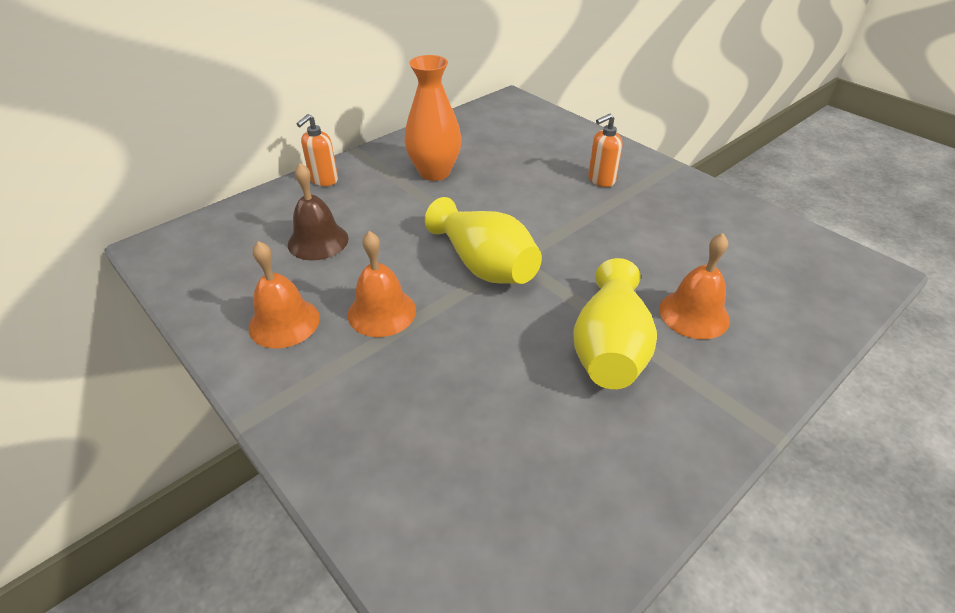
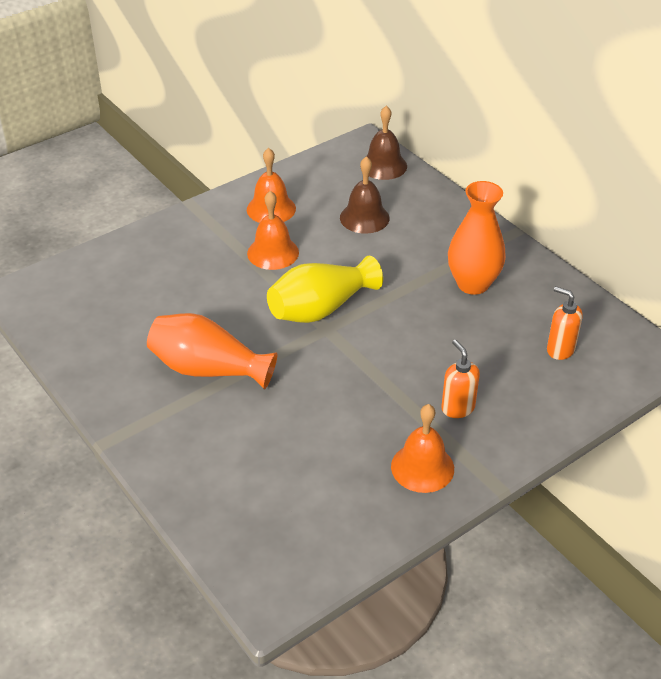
camera: 95 degrees right, 0 degrees up
orange soap dispenser [296,114,338,186] -> orange soap dispenser moved to [547,286,582,360]
yellow vase [573,258,657,389] -> orange vase [147,313,277,389]
orange bell [659,233,730,339] -> orange bell moved to [391,404,454,493]
none -> brown bell [367,106,407,180]

